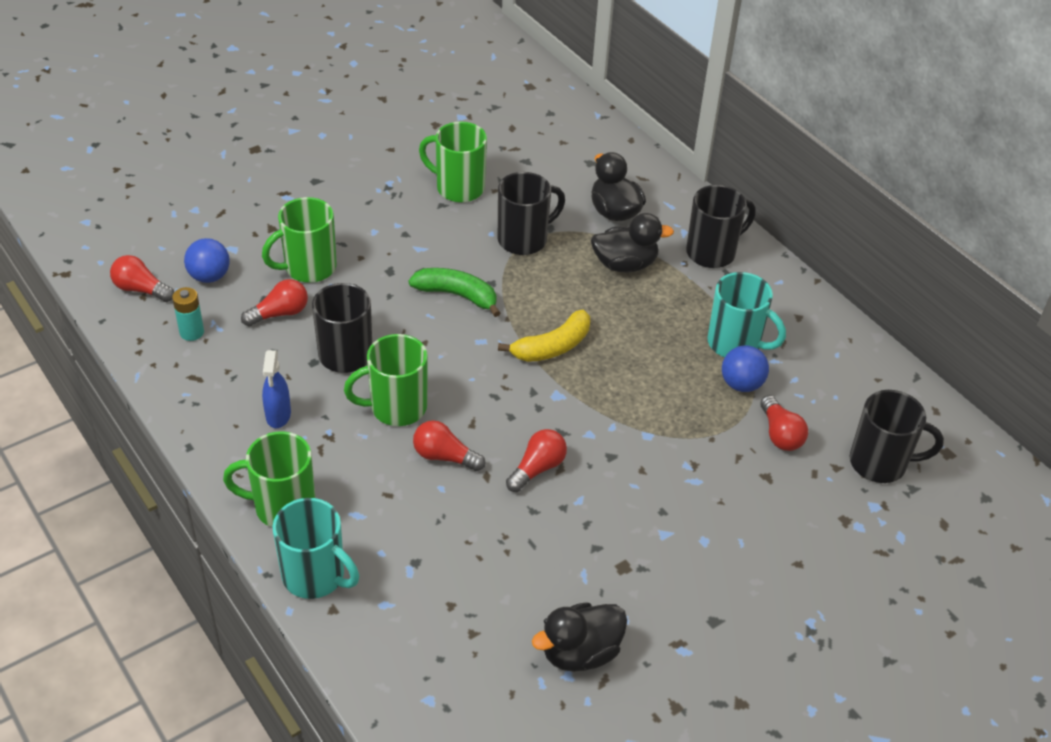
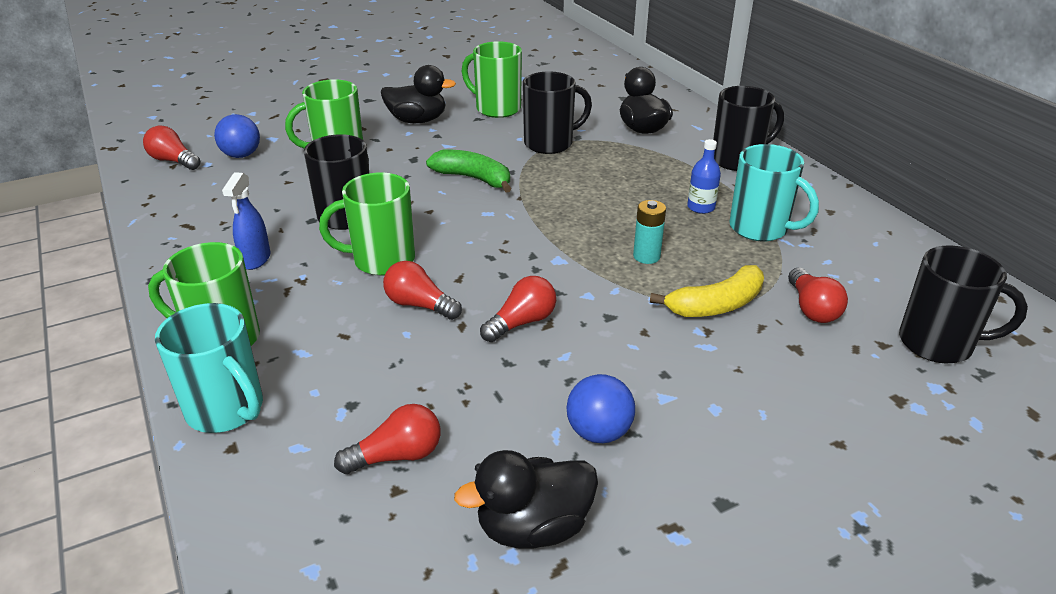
camera: 10 degrees right, 10 degrees down
turquoise battery [172,287,204,341] -> turquoise battery moved to [633,200,666,264]
red light bulb [241,279,308,326] -> red light bulb moved to [334,404,440,474]
yellow banana [498,310,590,362] -> yellow banana moved to [650,265,764,317]
black duck [591,213,674,272] -> black duck moved to [381,65,456,123]
blue ball [722,346,769,392] -> blue ball moved to [567,374,635,443]
none -> blue bottle [687,139,721,214]

